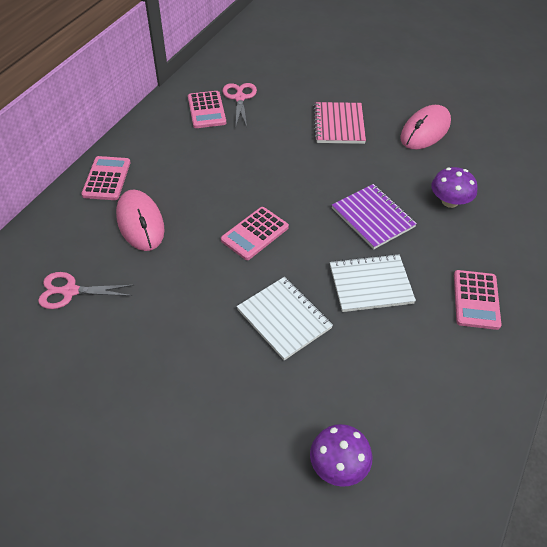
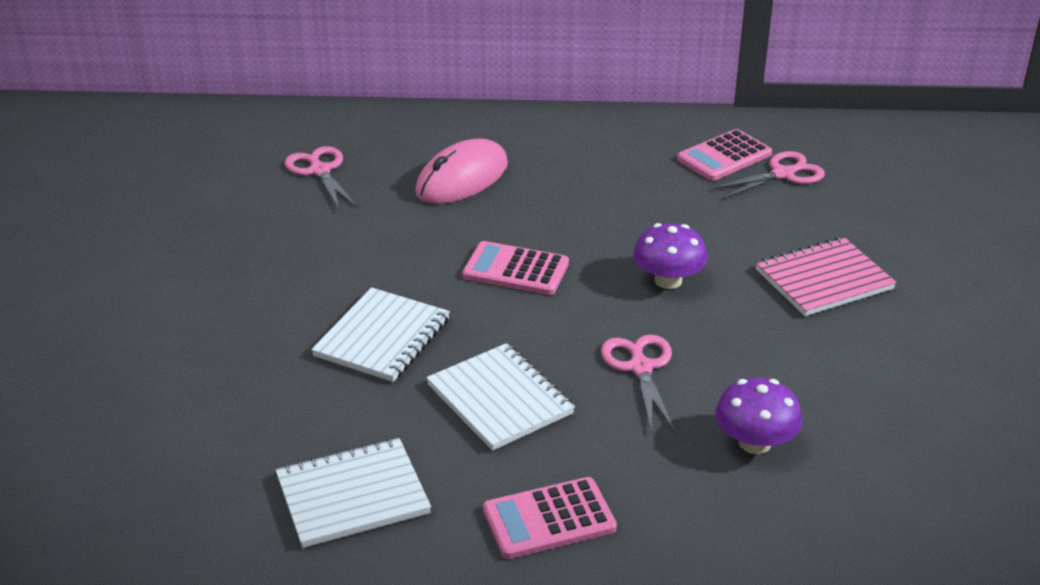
camera: 65 degrees right, 15 degrees down
pink calculator [81,156,131,200] -> none
purple mushroom [310,424,372,487] -> purple mushroom moved to [633,223,707,289]
purple notebook [332,184,417,249] -> pink scissors [601,335,675,433]
pink mouse [401,105,451,149] -> none
none -> white notebook [276,438,431,548]

